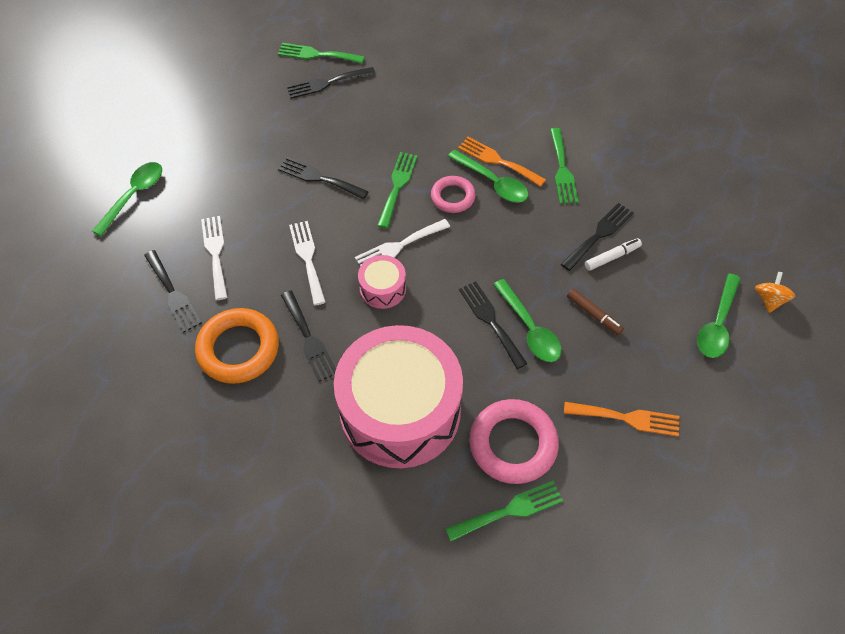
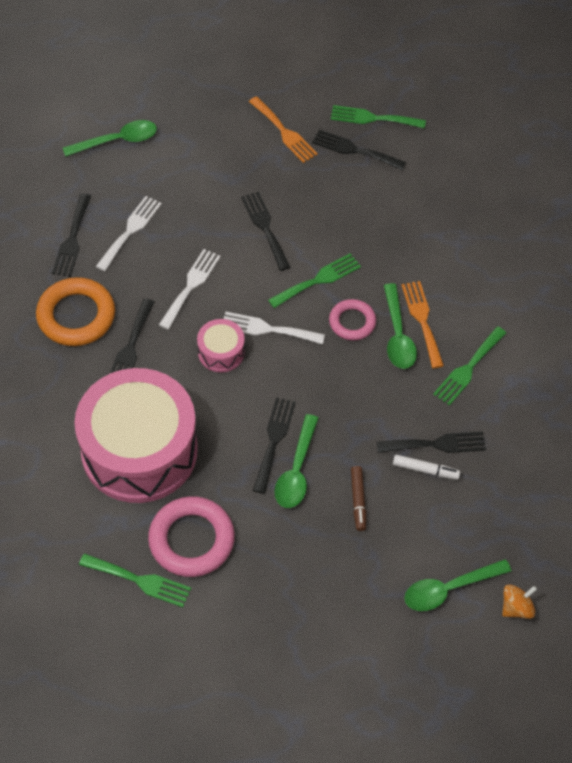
camera: 40 degrees right, 0 degrees up
green fork [278,43,365,64] -> green fork turned 45 degrees counterclockwise [331,105,426,129]
orange fork [564,402,679,437] -> orange fork moved to [249,96,318,163]

